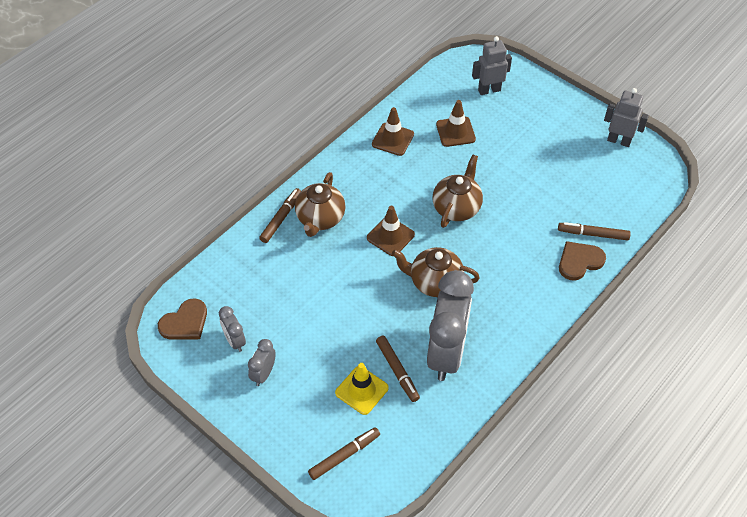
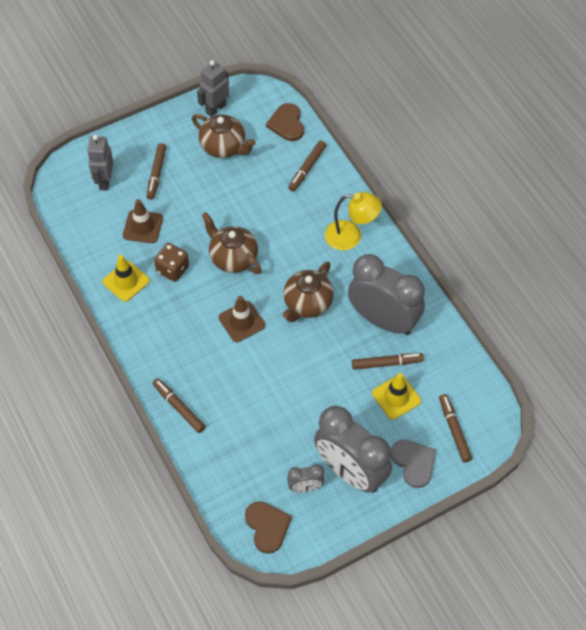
camera: 70 degrees left, 5 degrees up
grey clock [248,339,276,386] -> grey clock [314,406,392,493], size x2.24
brown teapot [295,172,345,237] -> brown teapot moved to [192,114,256,158]
brown traffic cone [372,107,414,156] -> yellow traffic cone [102,255,150,302]
brown heart [559,241,606,281] -> brown heart moved to [266,103,304,141]
none -> brown marker [146,143,166,200]
none -> brown dice [154,243,189,282]
none -> yellow lamp [325,192,382,250]
none -> grey heart [391,440,436,488]

